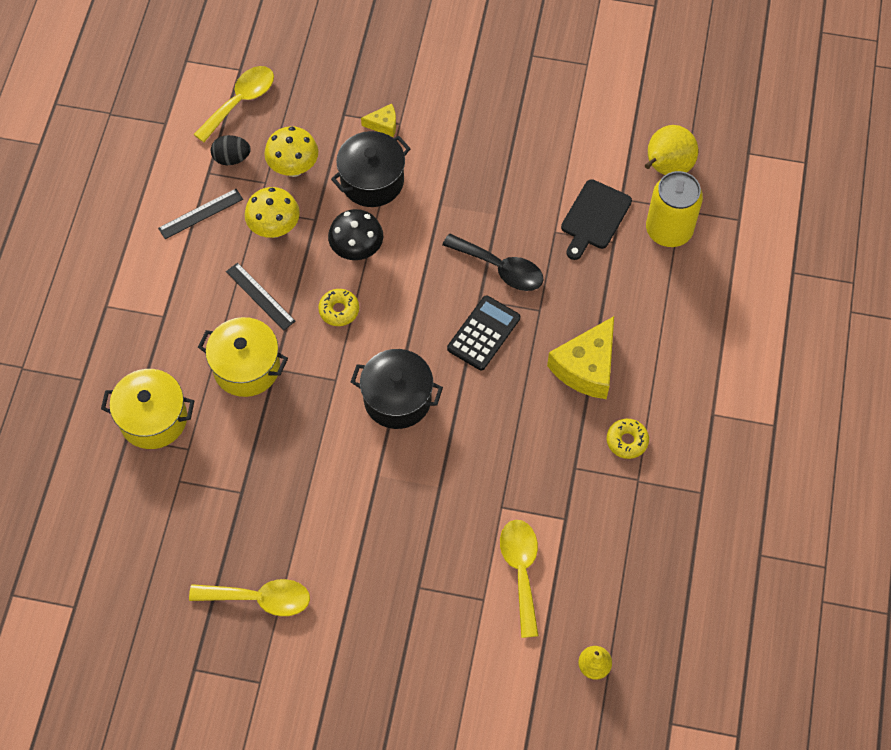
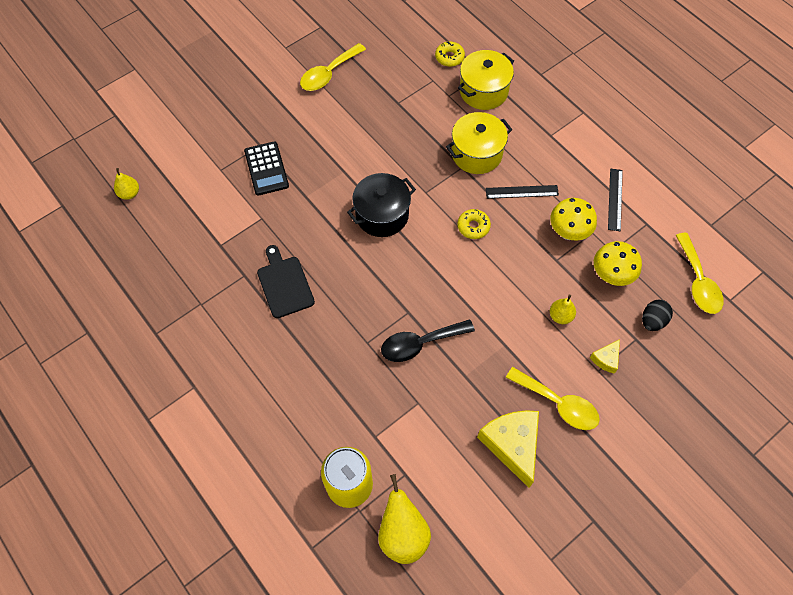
camera: 130 degrees right, 0 degrees up
black egg [211,135,251,165] -> black egg moved to [642,300,673,331]
black mushroom [328,209,383,260] -> none
black pot [331,131,411,207] -> yellow pear [550,295,576,324]
black calculator [447,295,520,371] -> black calculator moved to [244,141,289,195]
yellow spoon [500,520,539,638] -> yellow spoon moved to [506,367,600,430]
yellow cheese [547,316,614,399] -> yellow cheese moved to [477,410,539,488]
black cutting board [561,179,632,260] -> black cutting board moved to [257,245,315,318]
yellow donut [607,419,649,459] -> yellow donut moved to [435,42,465,67]

